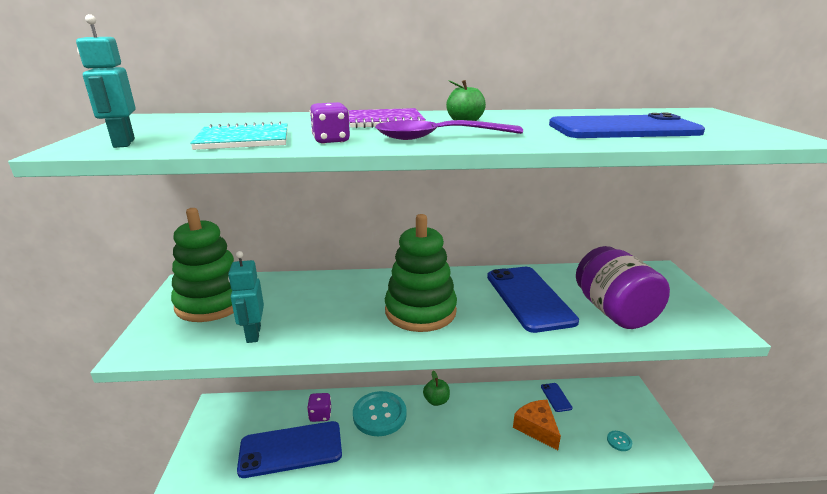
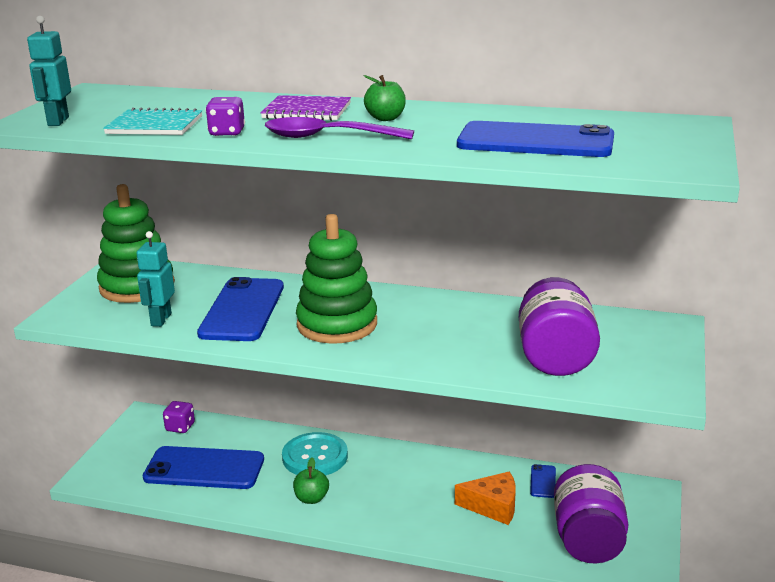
camera: 20 degrees right, 0 degrees up
purple dice [307,393,331,422] -> purple dice moved to [163,401,195,433]
green apple [423,371,450,406] -> green apple moved to [293,457,329,504]
blue phone [487,267,579,333] -> blue phone moved to [197,277,284,341]
orange cheese [513,400,561,450] -> orange cheese turned 105 degrees clockwise [455,471,516,525]
turquoise button [607,431,632,451] -> purple jar [554,464,628,563]

